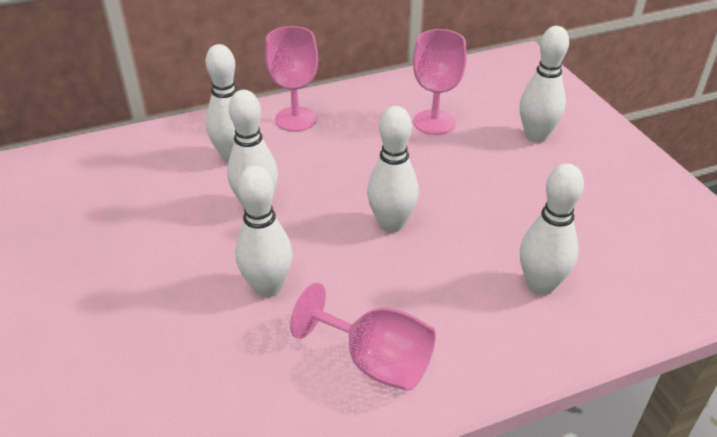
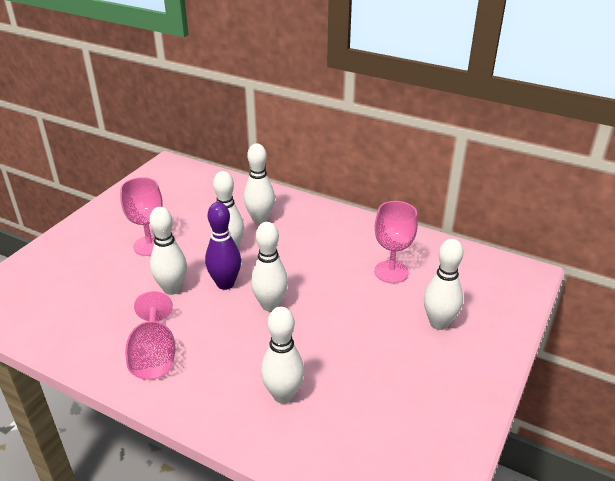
camera: 50 degrees right, 5 degrees down
pink goblet [265,26,318,132] -> pink goblet moved to [120,177,163,256]
none -> purple bowling pin [205,202,241,290]

